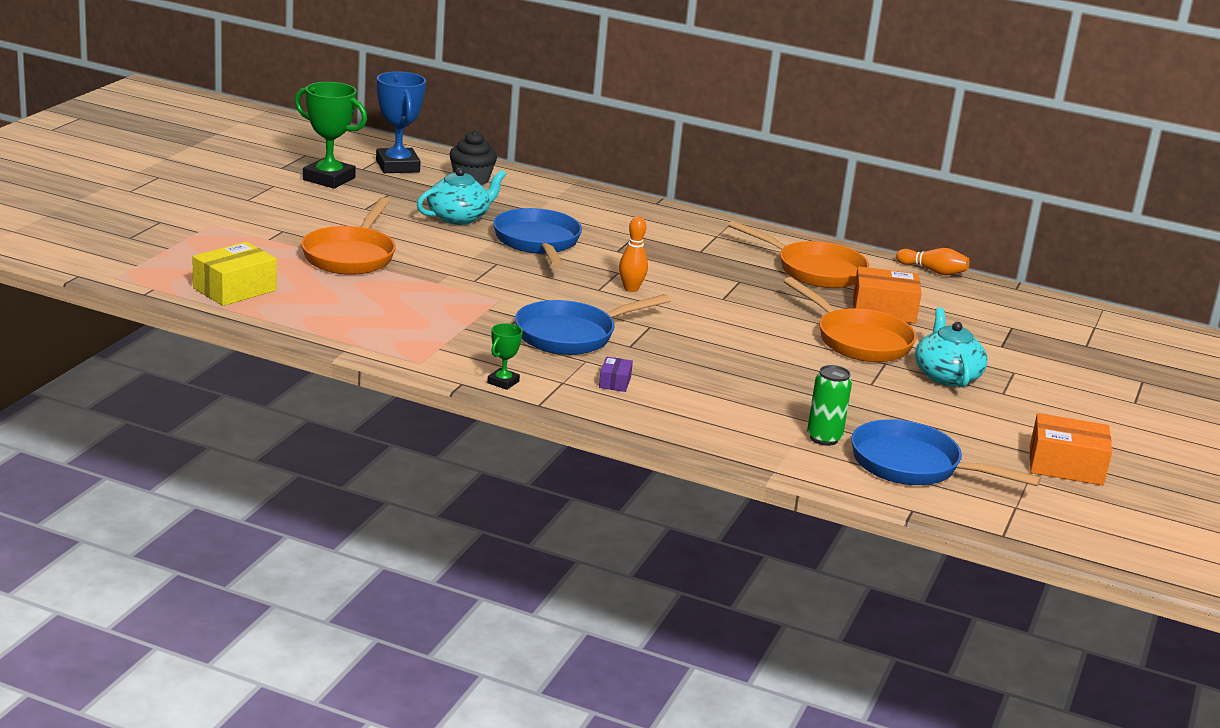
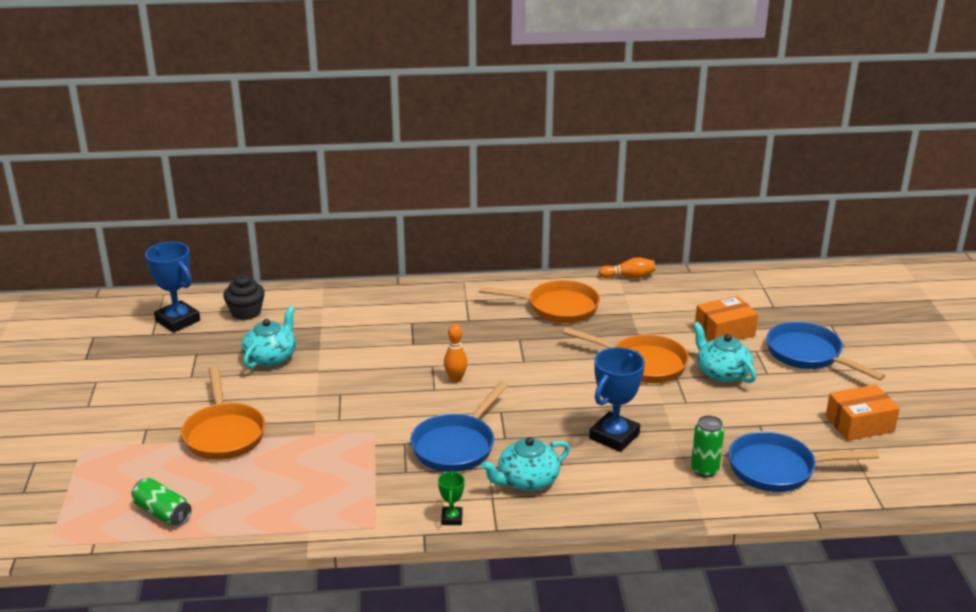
camera: 25 degrees left, 5 degrees up
yellow box [193,242,277,306] -> green can [131,478,192,526]
green trophy [295,82,367,189] -> none
blue pan [493,208,582,267] -> blue pan moved to [766,321,885,381]
purple box [599,356,633,392] -> turquoise teapot [481,437,570,491]
orange box [853,266,922,323] -> orange box moved to [695,296,758,341]
none -> blue trophy [589,347,645,452]

